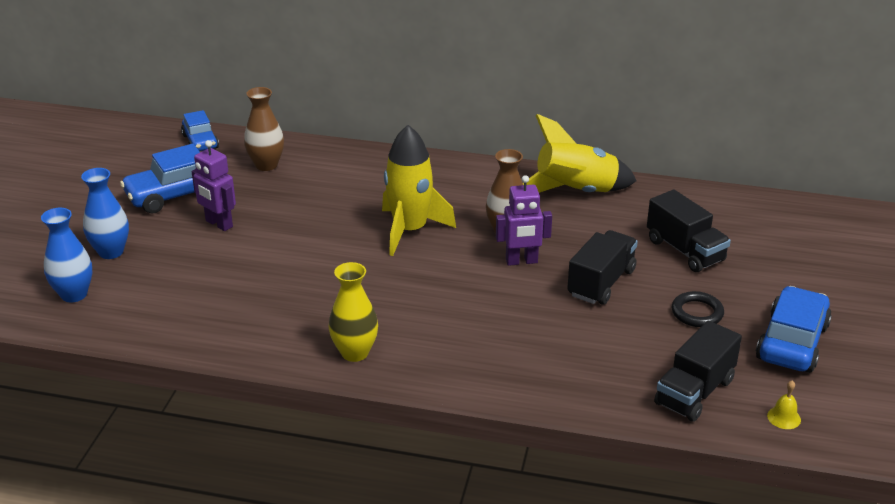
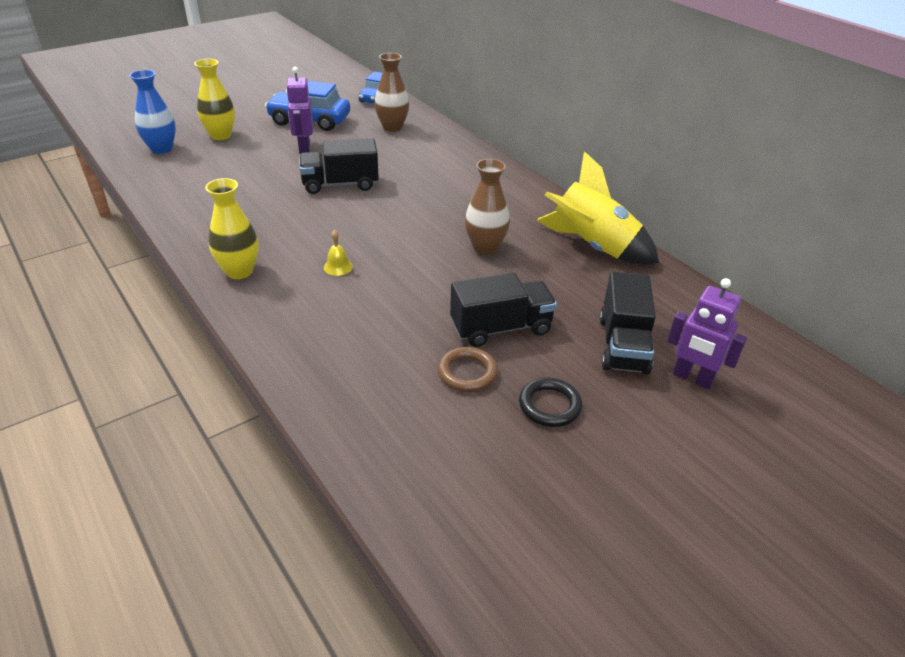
camera: 40 degrees right, 5 degrees up
blue vase [81,168,129,259] -> yellow vase [194,59,235,140]
yellow rocket [382,125,456,256] -> none
purple robot [496,175,552,266] -> purple robot moved to [667,278,747,389]
black truck [654,321,742,422] -> black truck moved to [299,139,379,194]
blue car [756,286,832,373] -> none
yellow bell [767,380,801,429] -> yellow bell moved to [324,230,353,276]
none -> brown ring [438,347,498,392]

